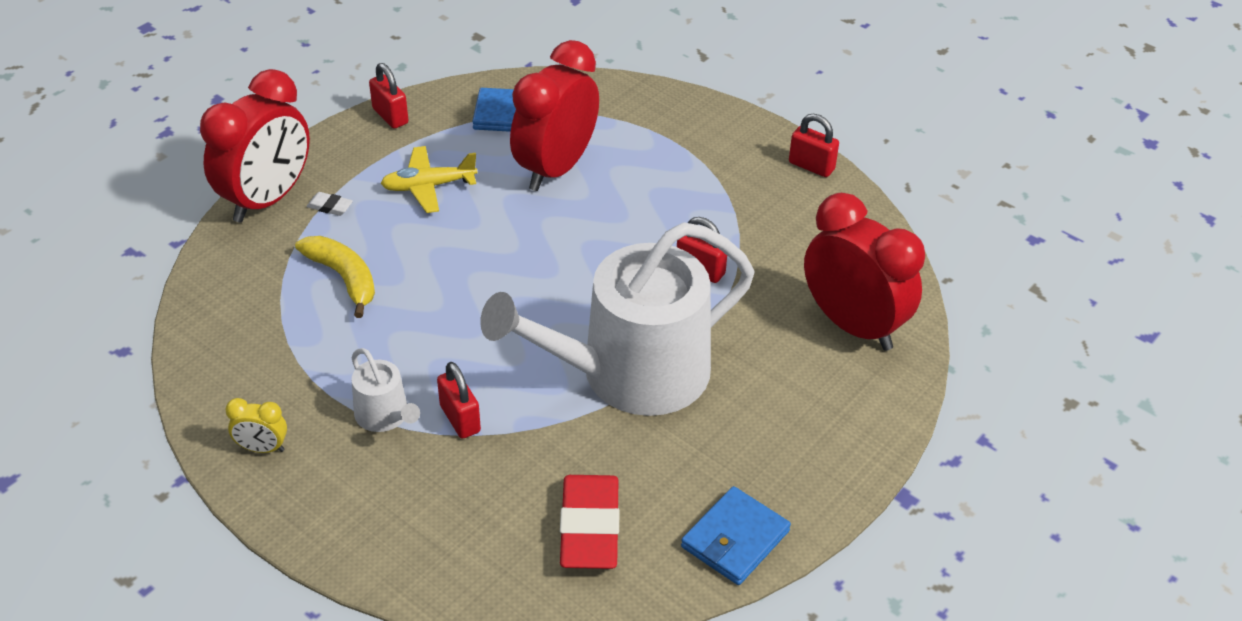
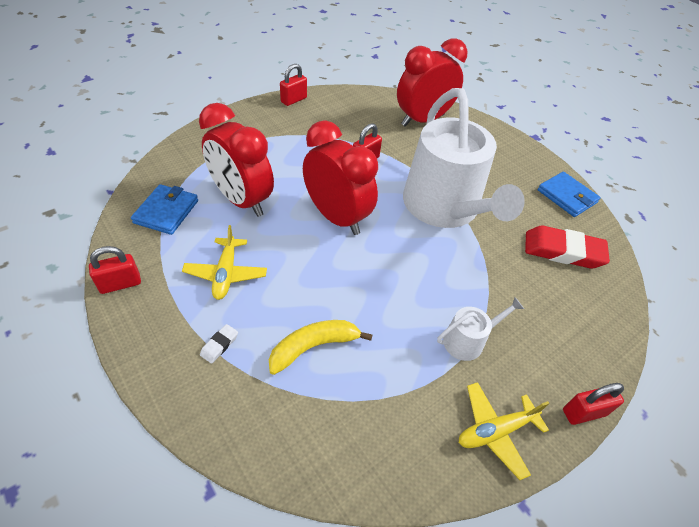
camera: 80 degrees left, 5 degrees up
red clock [200,69,310,223] -> red clock moved to [303,120,378,235]
yellow clock [225,398,287,453] -> yellow plane [459,382,550,480]
red padlock [437,362,481,439] -> red padlock moved to [563,383,624,425]

